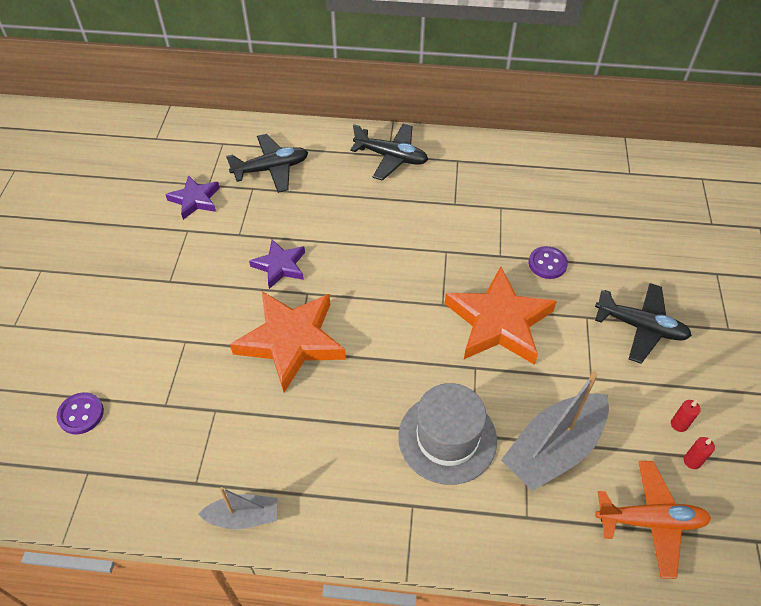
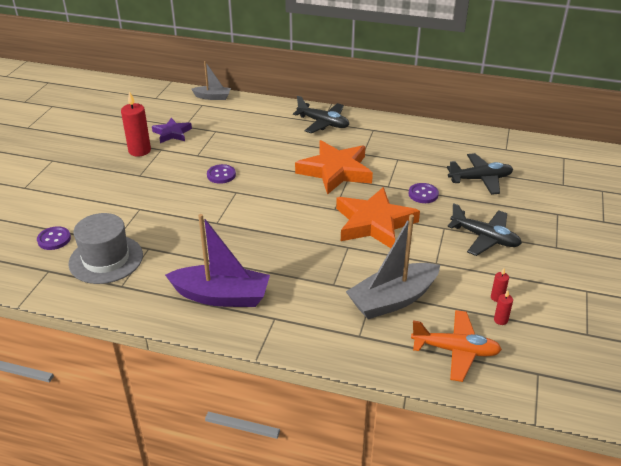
camera: 10 degrees right, 15 degrees down
grey boat [198,487,277,529] -> grey boat moved to [191,61,231,100]
black plane [226,134,308,193] -> black plane moved to [447,153,513,195]
orange star [230,291,346,392] -> orange star moved to [295,140,373,195]
purple star [249,239,305,289] -> purple button [207,164,236,184]
grey hat [398,383,497,485] -> grey hat moved to [68,213,143,284]
none -> red candle [121,91,151,157]
none -> purple boat [165,214,270,307]

